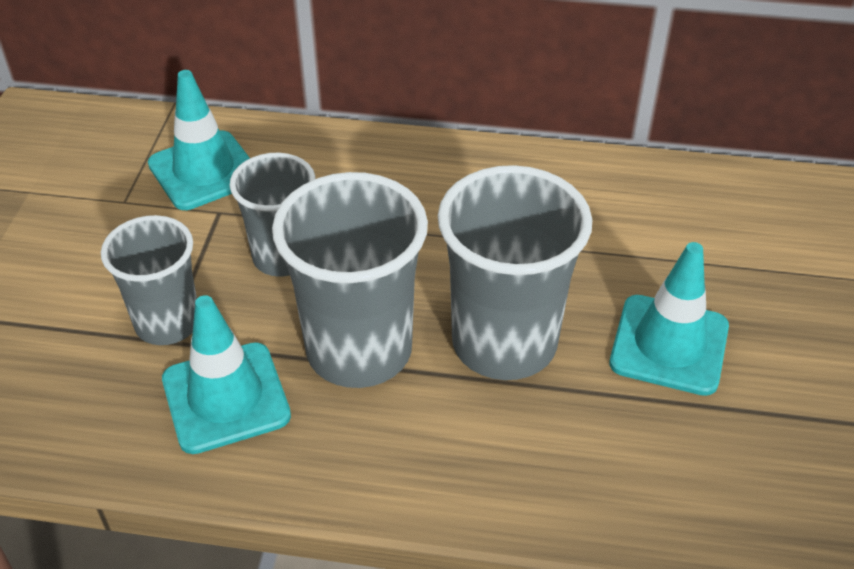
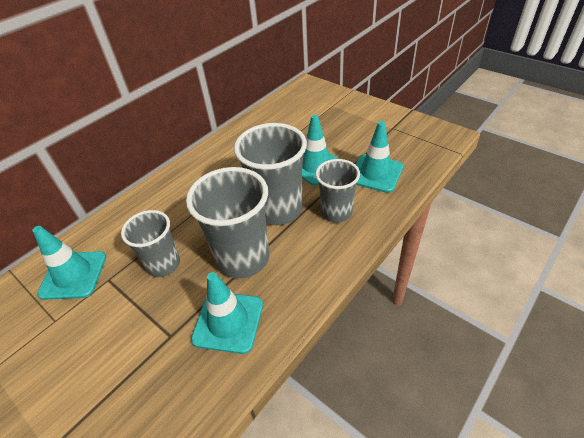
camera: 55 degrees left, 0 degrees up
grey cup [101,215,197,345] -> grey cup moved to [315,159,360,222]
none -> turquoise traffic cone [355,121,403,193]

